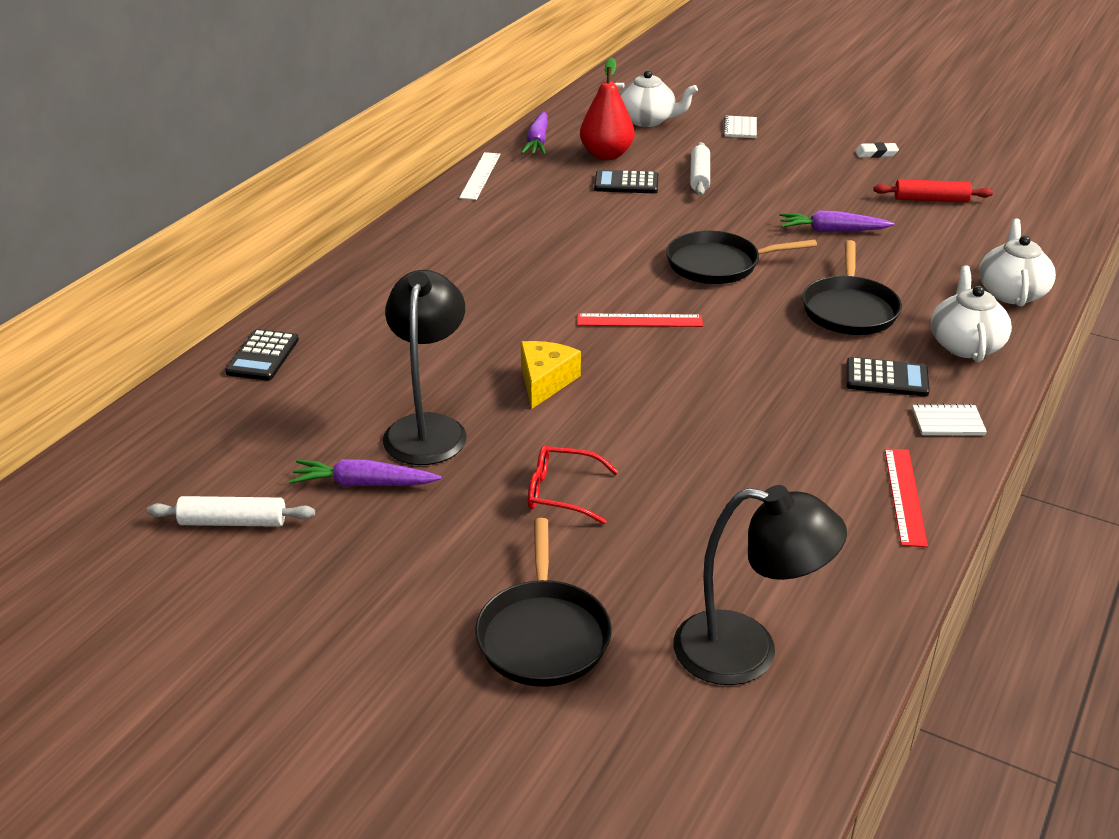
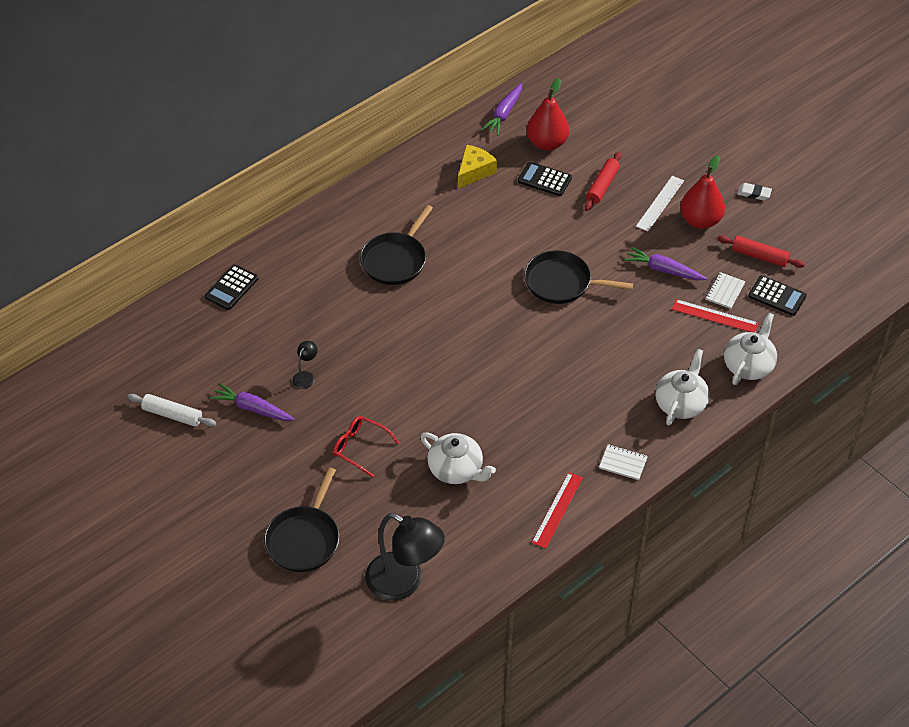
camera: 20 degrees right, 15 degrees up
black lamp [383,270,466,465] -> black lamp [293,341,318,389], size x0.43
white ruler [459,152,501,200] -> white ruler moved to [636,176,684,232]
yellow cheese [521,341,581,409] -> yellow cheese moved to [458,145,497,188]
red ruler [577,313,703,327] -> red ruler moved to [672,299,758,333]
white teapot [615,70,698,127] -> white teapot moved to [420,432,496,484]
white rolling pin [690,142,710,196] -> red rolling pin [585,152,621,211]
white notebook [723,116,757,138] -> white notebook moved to [706,272,746,309]
black pan [802,240,902,335] -> black pan moved to [360,205,433,285]
black calculator [846,357,930,397] -> black calculator moved to [749,275,807,316]
none -> red pear [680,155,725,229]

